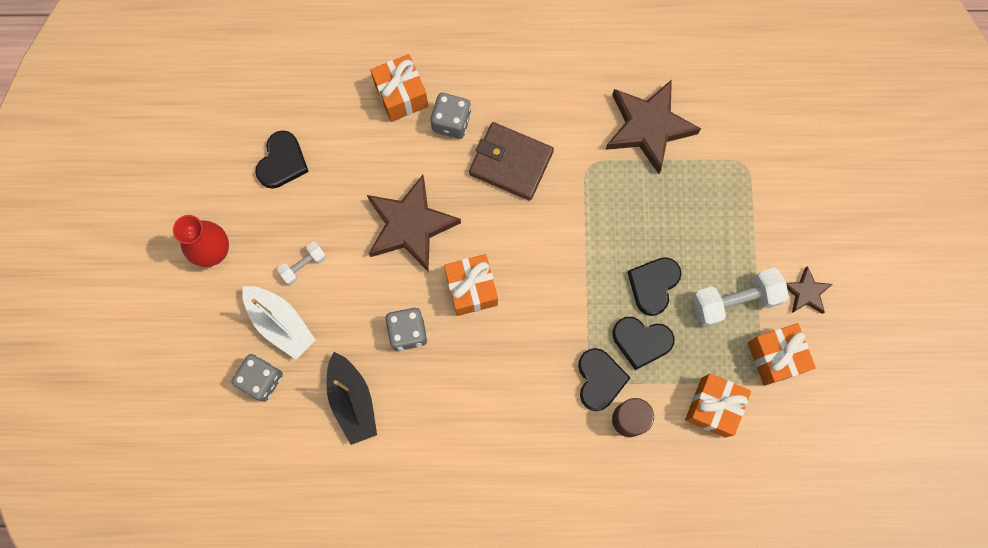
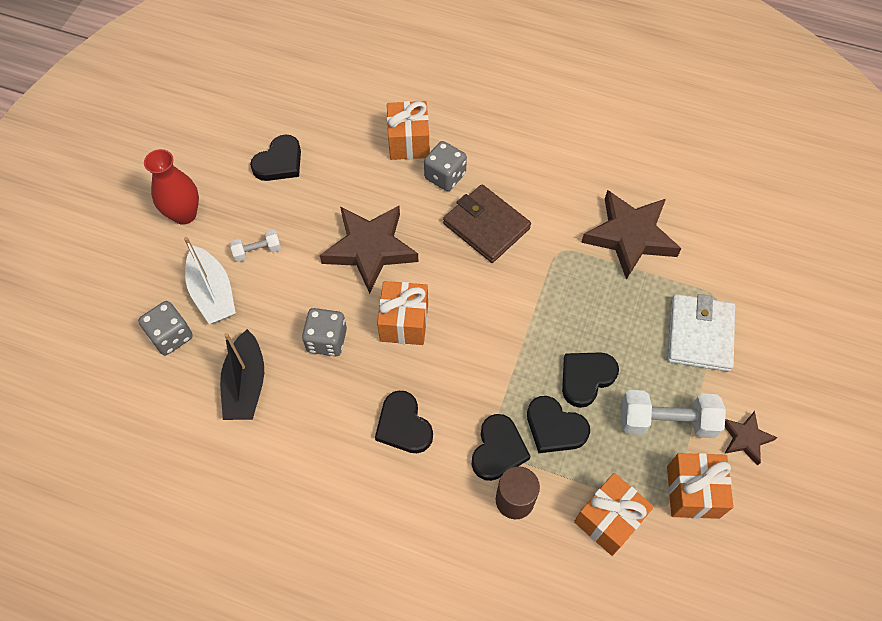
camera: 20 degrees right, 15 degrees down
none -> black heart [375,391,433,453]
none -> white wallet [667,294,735,372]

